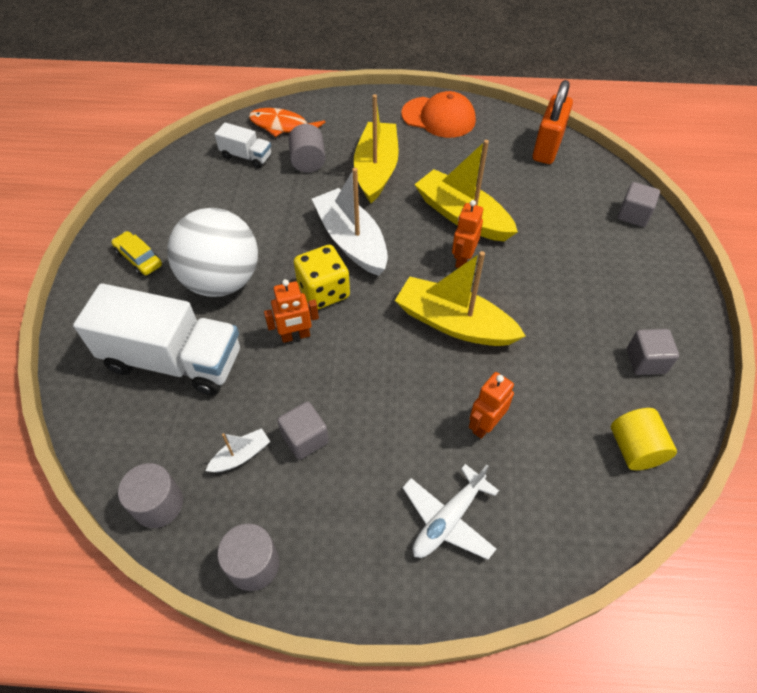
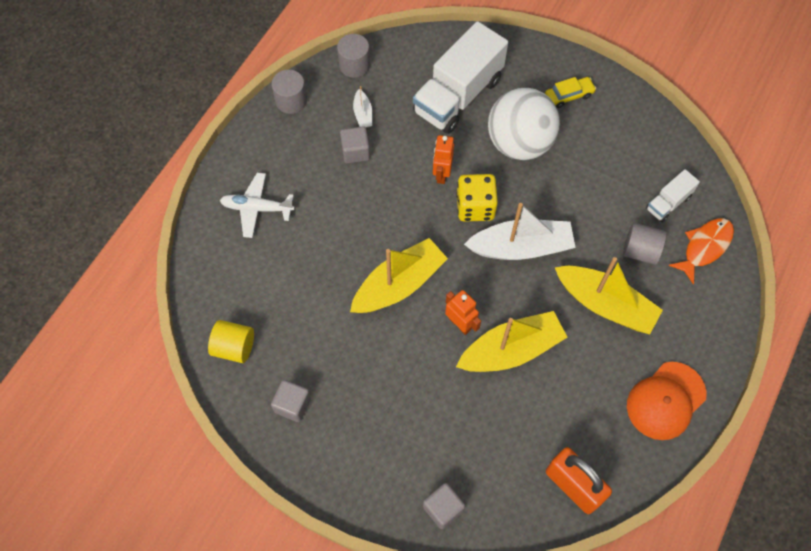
camera: 115 degrees right, 10 degrees up
white plane [402,464,499,560] -> white plane turned 60 degrees counterclockwise [220,173,295,238]
orange robot [469,372,514,439] -> none

